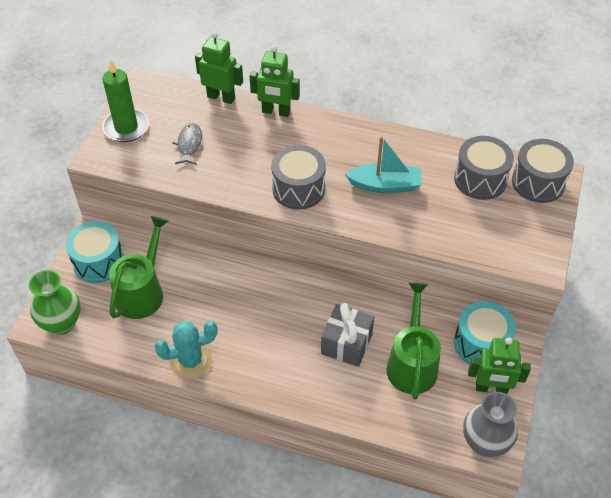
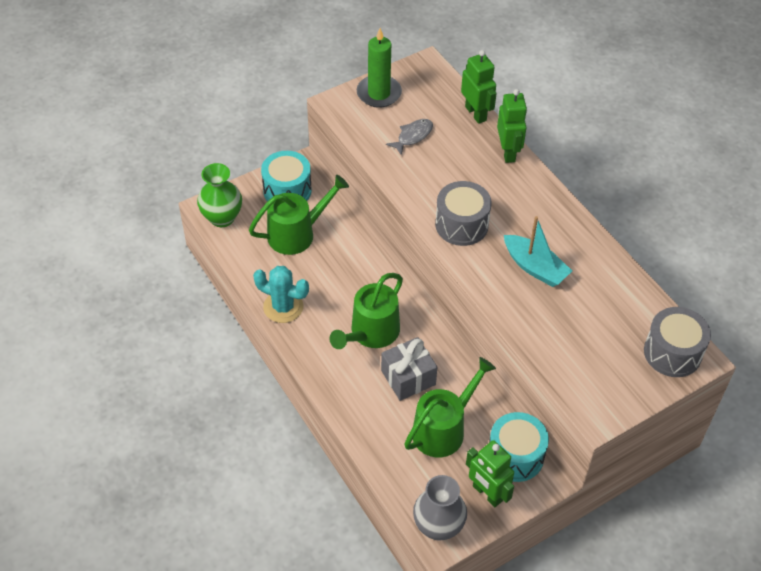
camera: 40 degrees right, 0 degrees up
green robot [250,46,300,117] -> green robot turned 150 degrees counterclockwise [497,89,527,163]
grey drum [454,136,514,200] -> none
none -> green watering can [330,273,403,349]

